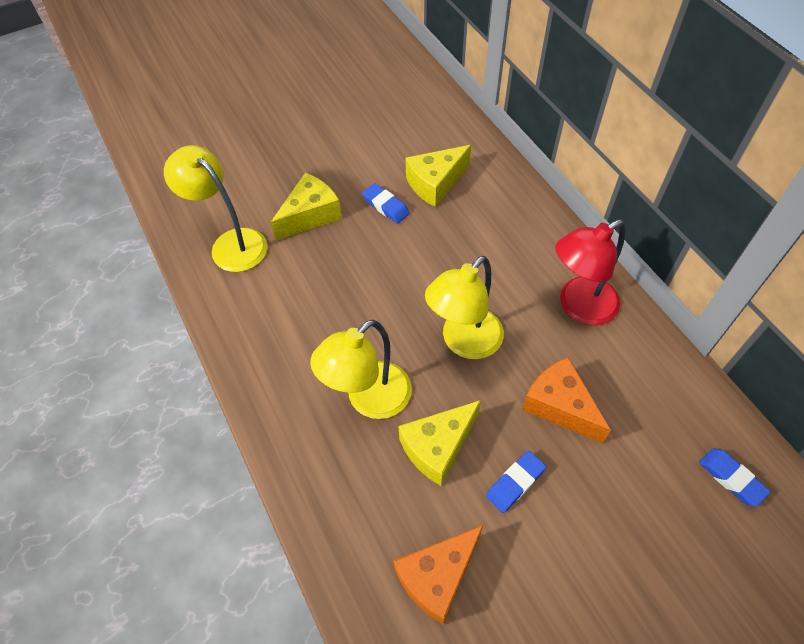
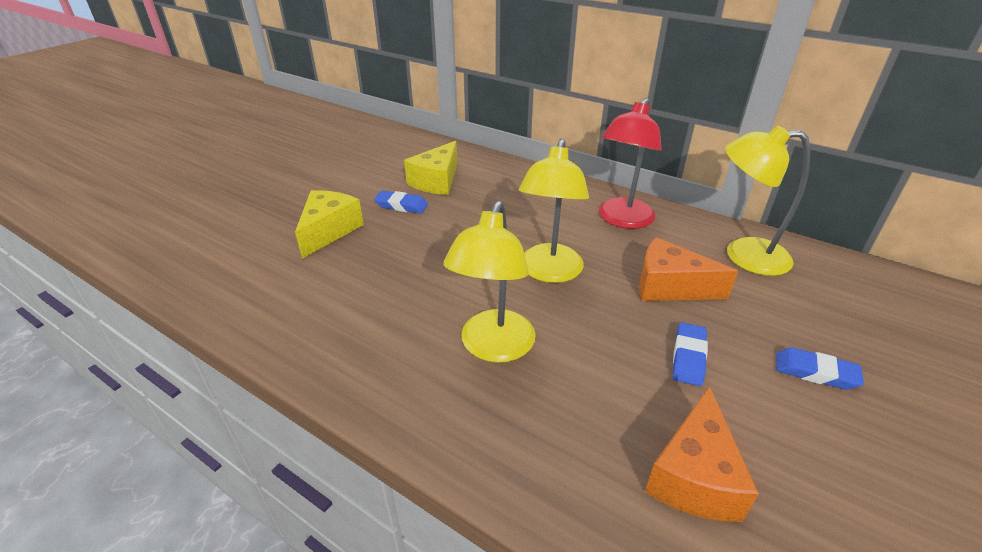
camera: 30 degrees left, 20 degrees down
yellow lamp [164,145,267,272] -> yellow lamp moved to [725,126,810,276]
yellow cheese [399,400,481,486] -> none
blue eraser [699,448,770,507] -> blue eraser moved to [776,347,864,390]

